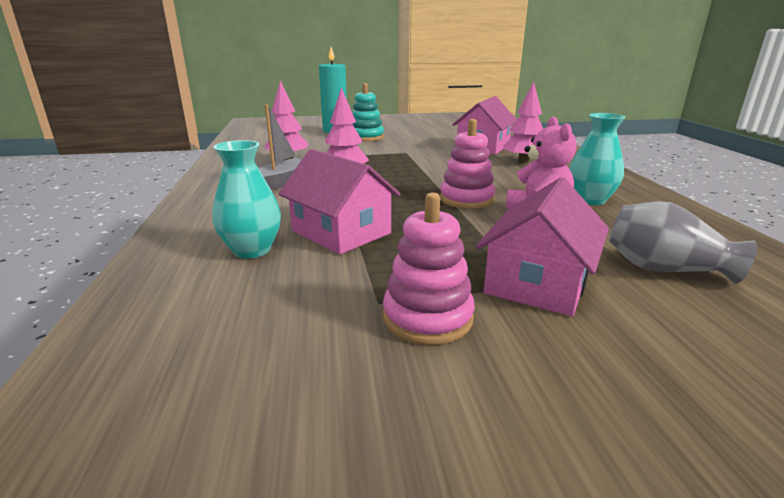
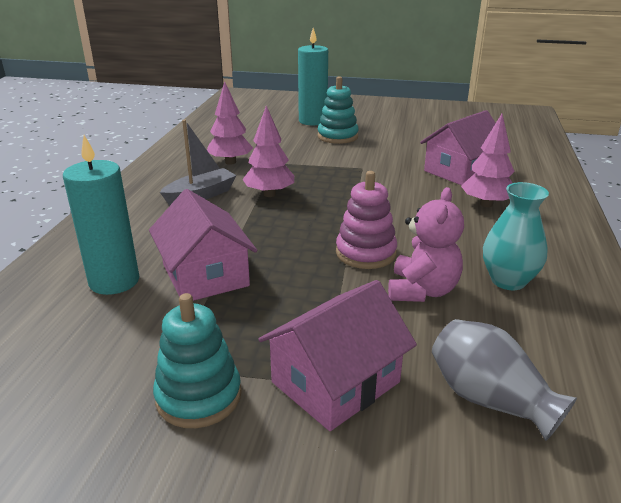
camera: 20 degrees right, 5 degrees up
turquoise vase [212,140,281,258] -> turquoise candle [63,135,139,295]
pink stacking toy [383,192,475,345] -> turquoise stacking toy [153,293,242,428]

